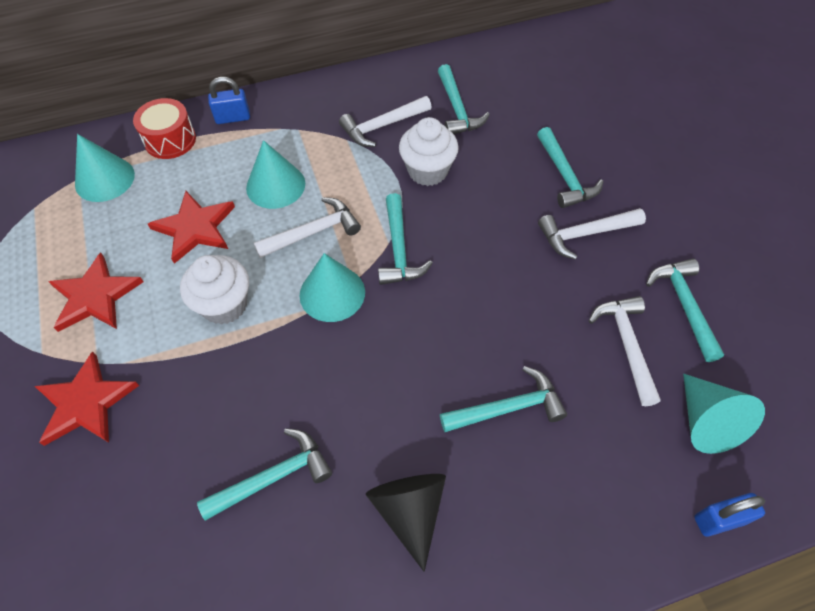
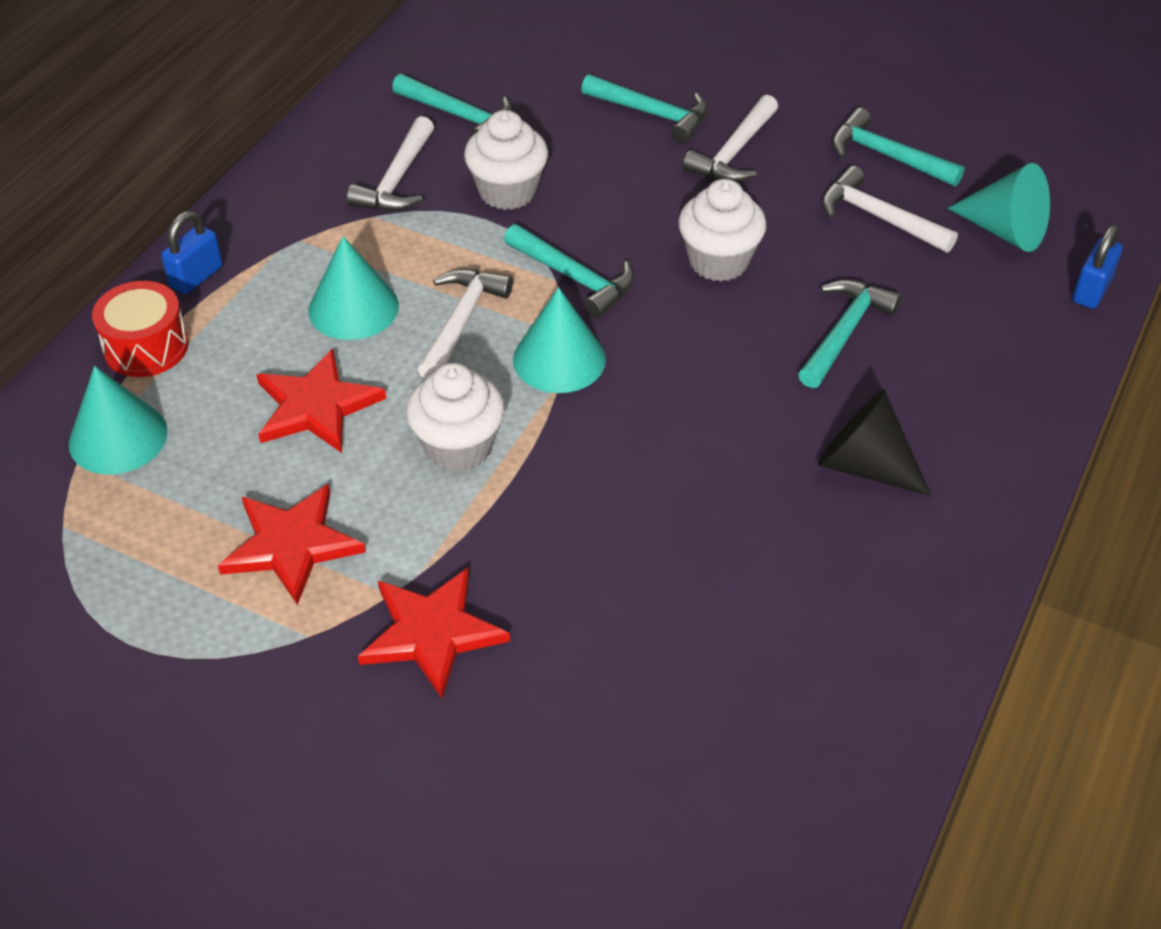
camera: 45 degrees left, 10 degrees down
turquoise hammer [197,428,332,521] -> none
none -> white cupcake [678,179,767,281]

